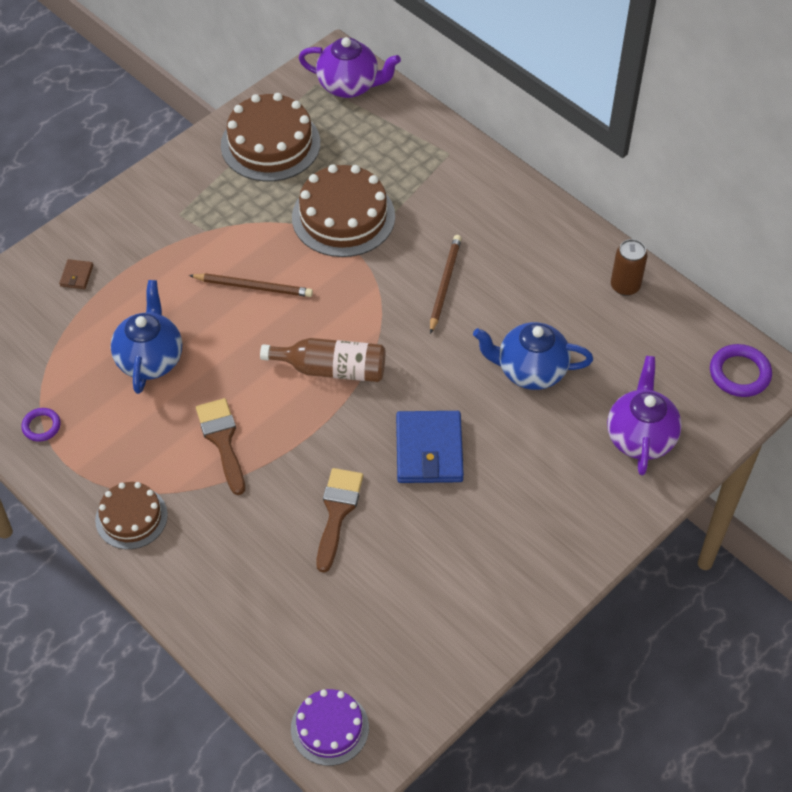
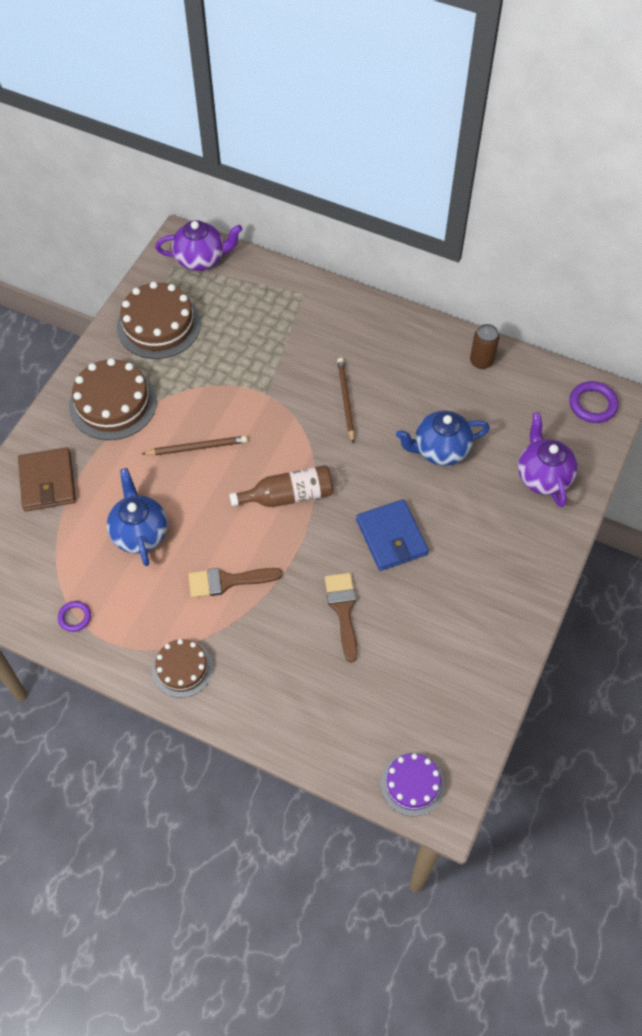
camera: 20 degrees left, 5 degrees up
brown wallet [59,259,93,289] -> brown wallet [18,447,76,511], size x2.28
brown brush [196,398,245,495] -> brown brush turned 60 degrees counterclockwise [188,568,283,598]
brown cake [292,164,395,257] -> brown cake moved to [69,358,157,440]

